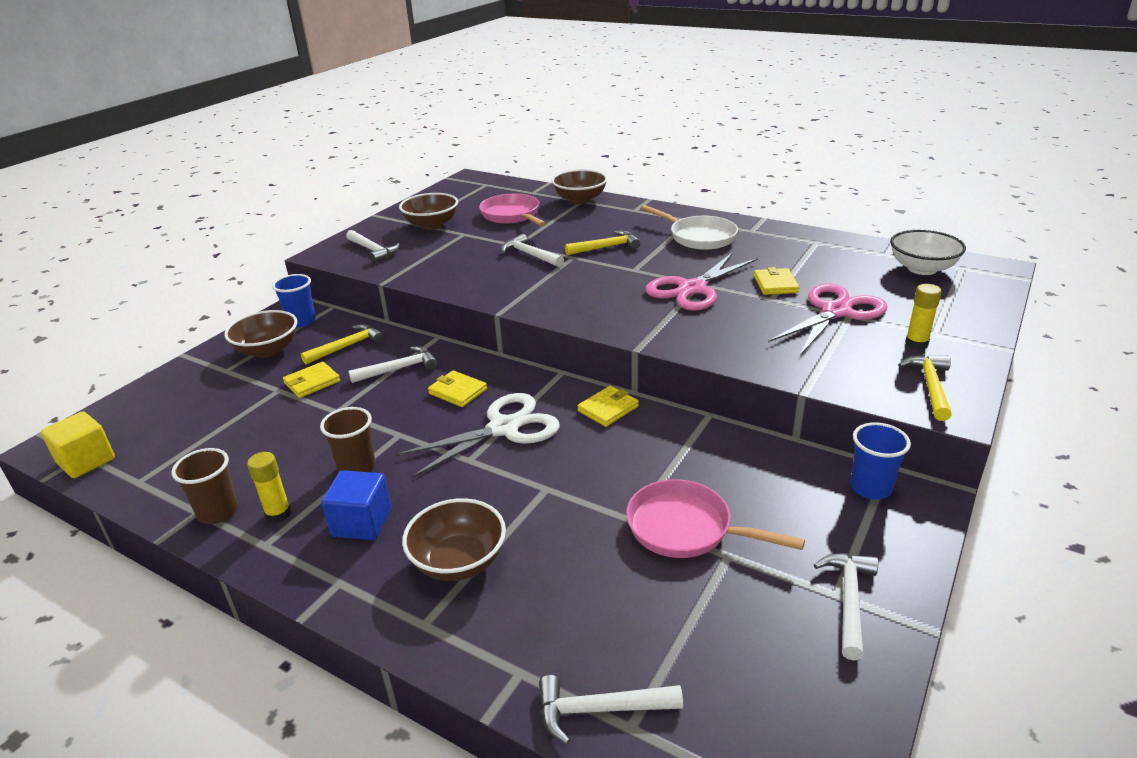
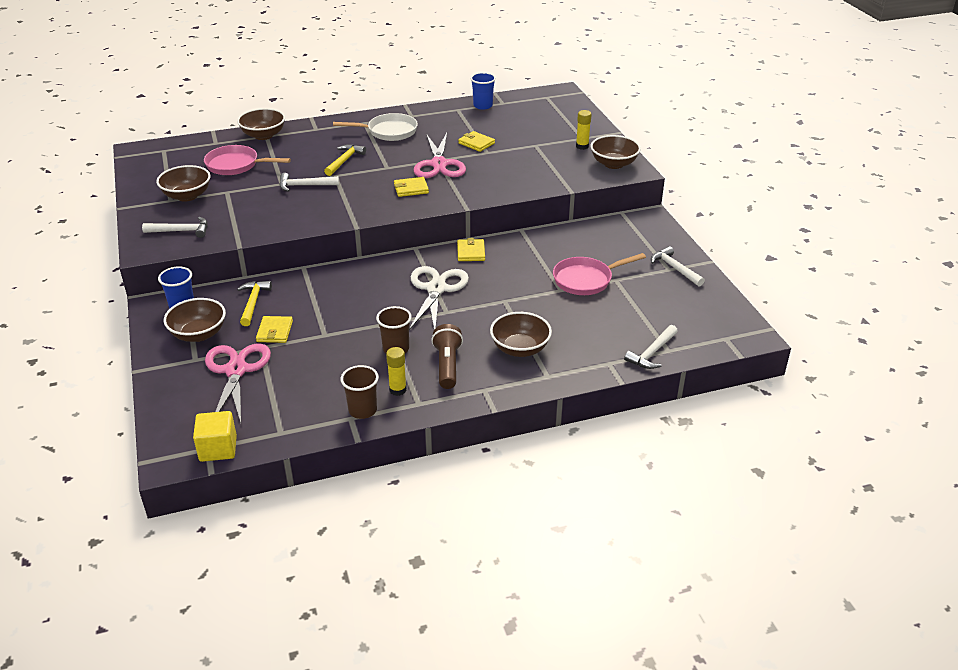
camera: 50 degrees left, 5 degrees up
blue cube [321,470,391,540] -> brown flashlight [431,324,463,389]
white hammer [348,346,437,383] -> none
yellow wallet [428,370,487,407] -> yellow wallet moved to [394,177,429,197]
pink scissors [768,283,888,356] -> pink scissors moved to [205,343,271,423]
blue cup [850,422,911,500] -> blue cup moved to [470,72,496,110]
white bowl [890,230,966,275] -> none
yellow hammer [898,355,952,421] -> brown bowl [591,135,641,169]

